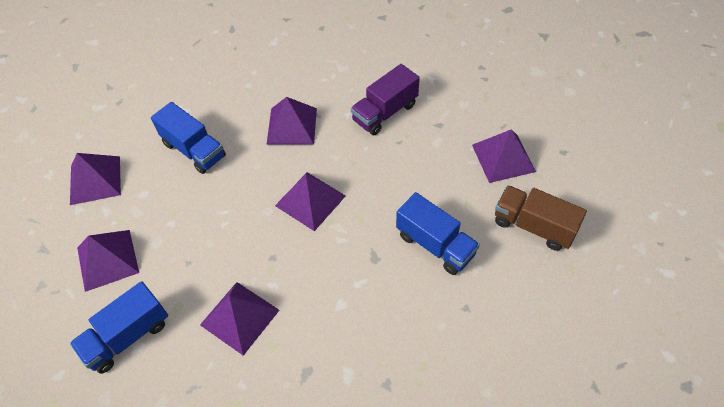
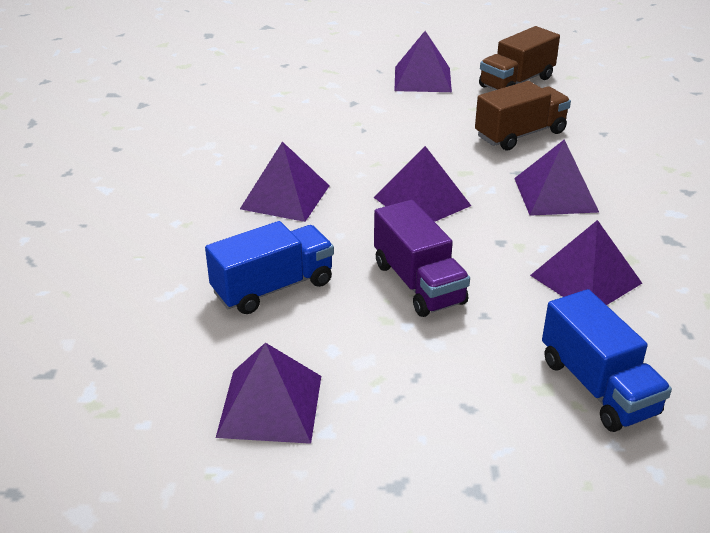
camera: 75 degrees left, 20 degrees down
purple pyramid [77,230,139,292] -> purple pyramid moved to [514,139,599,216]
purple truck [351,64,420,135] -> purple truck moved to [374,200,470,317]
blue truck [396,192,480,275] -> brown truck [475,81,571,150]

